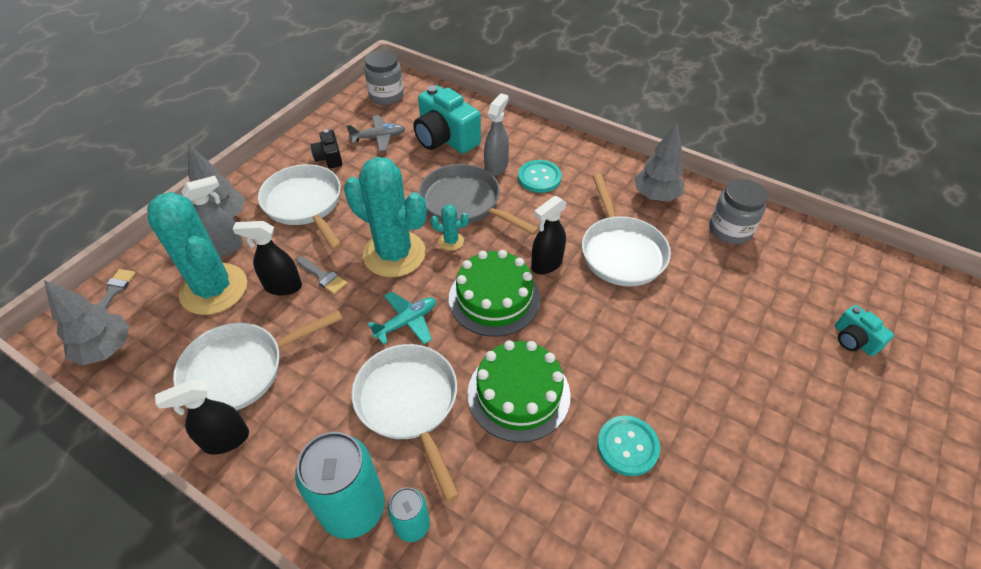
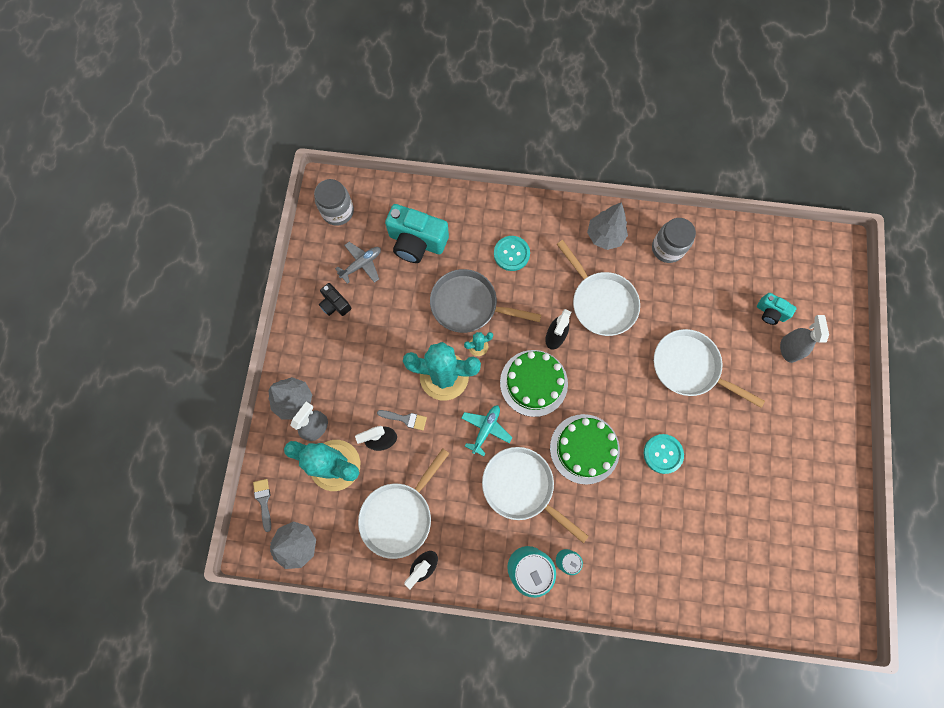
camera: 25 degrees left, 25 degrees up
white pan [258,164,343,251] -> white pan moved to [654,329,765,408]
grey spray bottle [484,93,509,176] -> grey spray bottle moved to [780,315,829,363]

